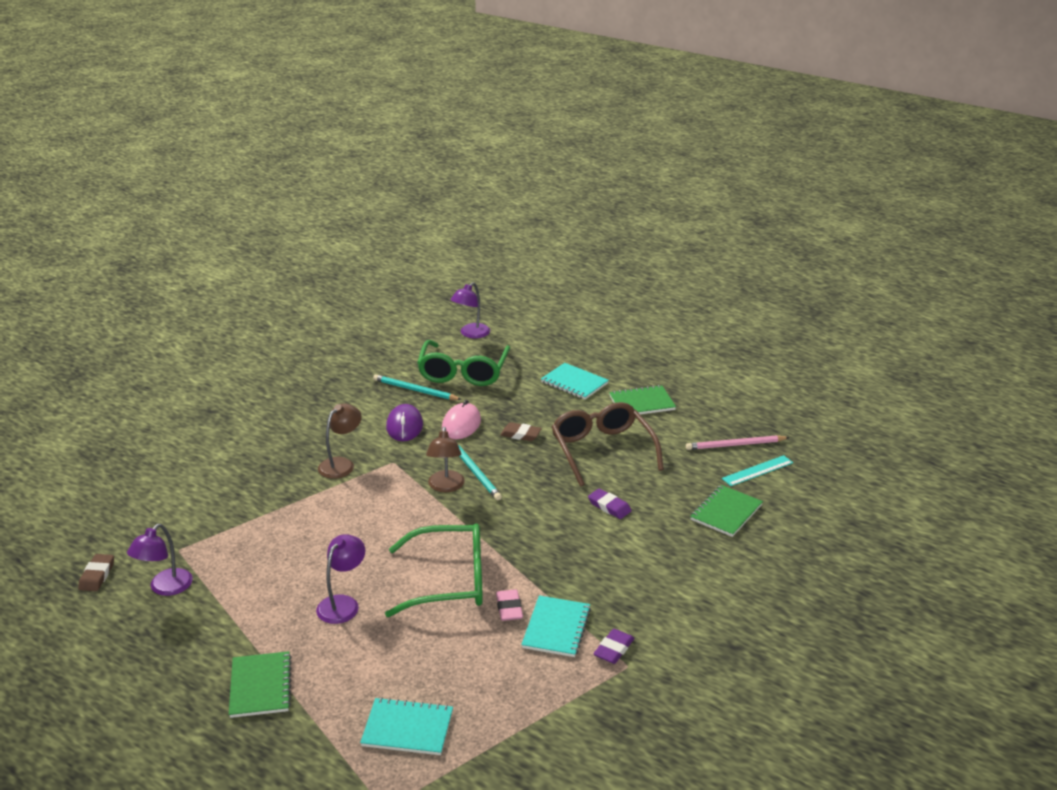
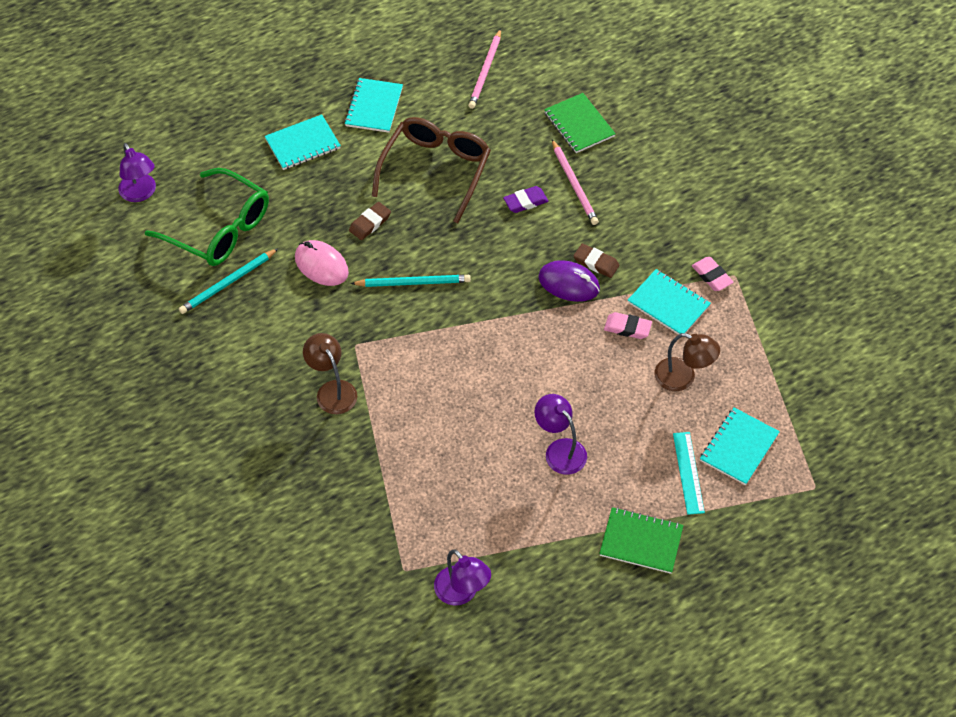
camera: 65 degrees left, 25 degrees up
brown eraser [78,554,114,591] -> brown eraser moved to [573,244,620,278]
green glasses [385,524,483,617] -> none
purple mouse [386,404,423,441] -> purple mouse moved to [538,260,600,302]
brown lamp [426,427,465,492] -> brown lamp moved to [654,333,720,391]
brown glasses [552,402,664,487] -> brown glasses turned 105 degrees clockwise [372,117,491,223]
purple eraser [593,629,634,664] -> pink eraser [692,257,734,291]
green notebook [609,385,676,414] -> turquoise notebook [344,78,403,133]
turquoise ruler [722,455,793,486] -> turquoise ruler moved to [673,432,705,515]
none -> pink pencil [552,139,599,225]

